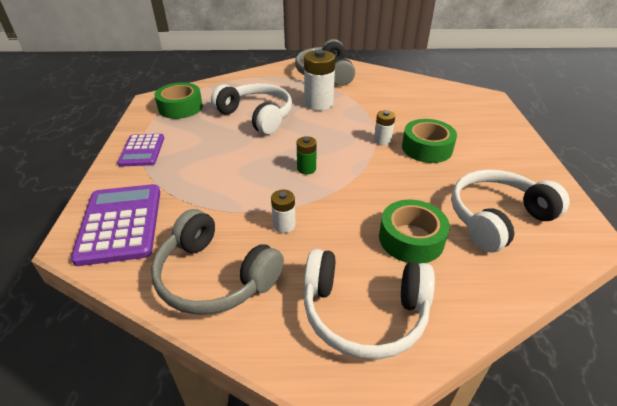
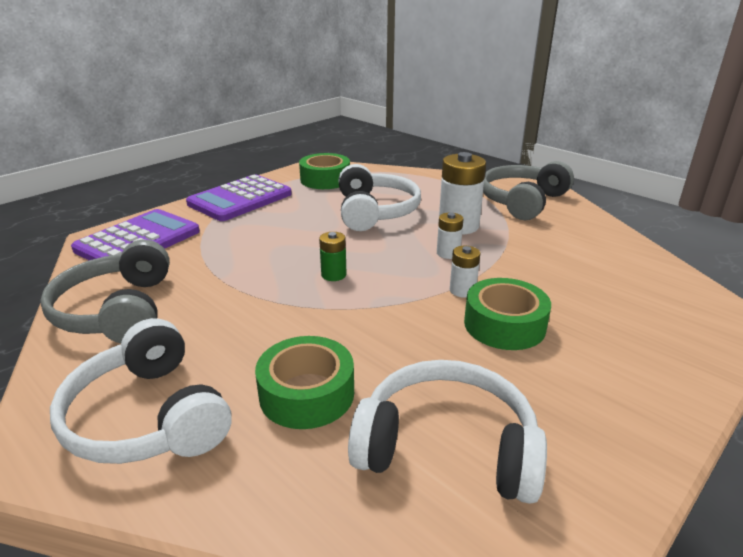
camera: 45 degrees right, 10 degrees down
purple calculator [117,134,164,166] -> purple calculator [186,174,292,221], size x1.62
white battery [271,190,296,233] -> white battery moved to [437,213,463,259]

